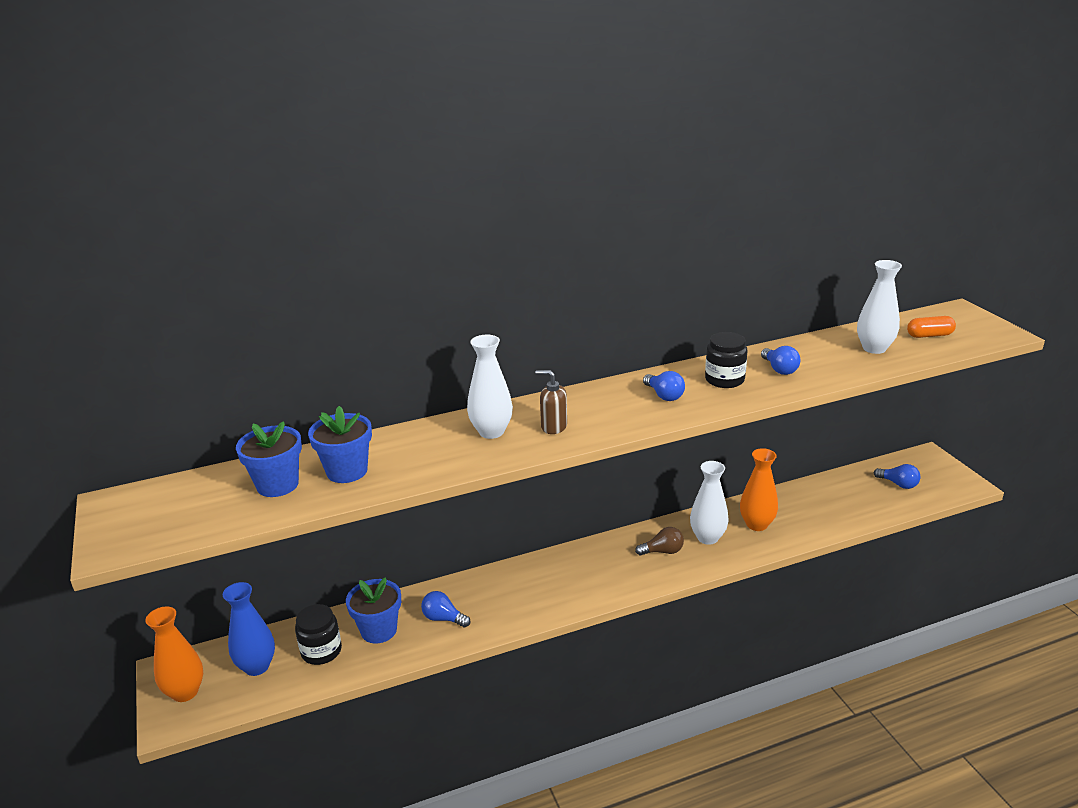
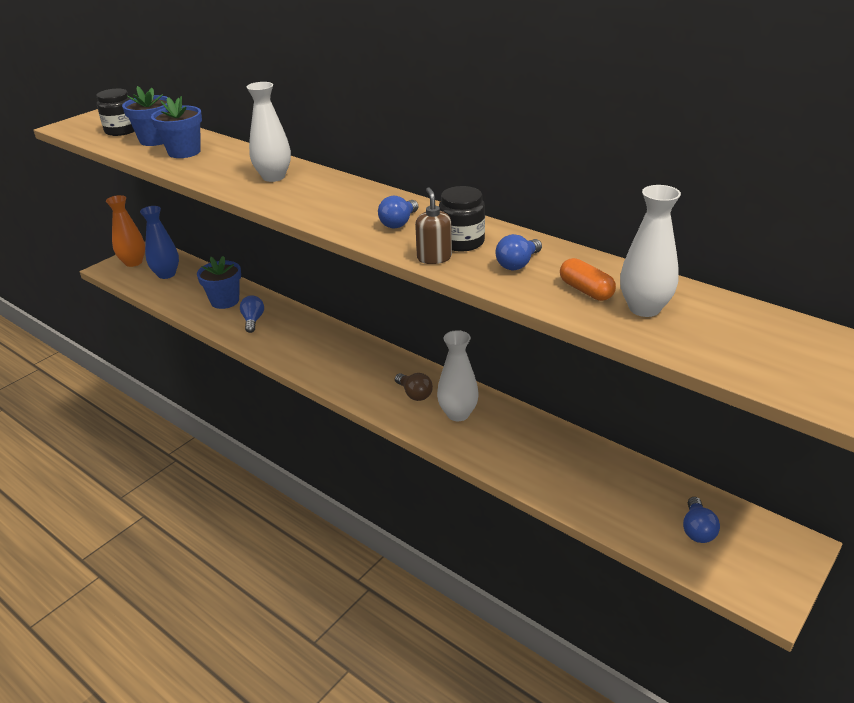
camera: 60 degrees right, 5 degrees up
black jar [295,604,342,665] -> black jar moved to [97,89,135,136]
brown soap dispenser [535,370,567,434] -> brown soap dispenser moved to [415,187,452,264]
orange vase [740,448,778,531] -> none
orange capsule [907,316,956,338] -> orange capsule moved to [560,258,616,301]

